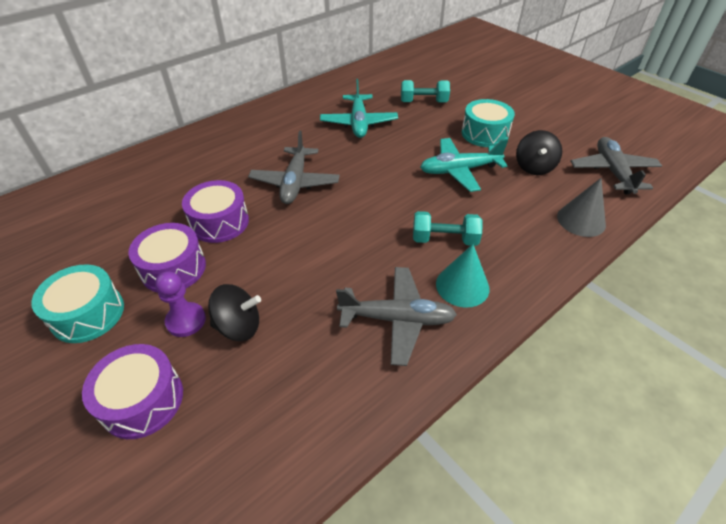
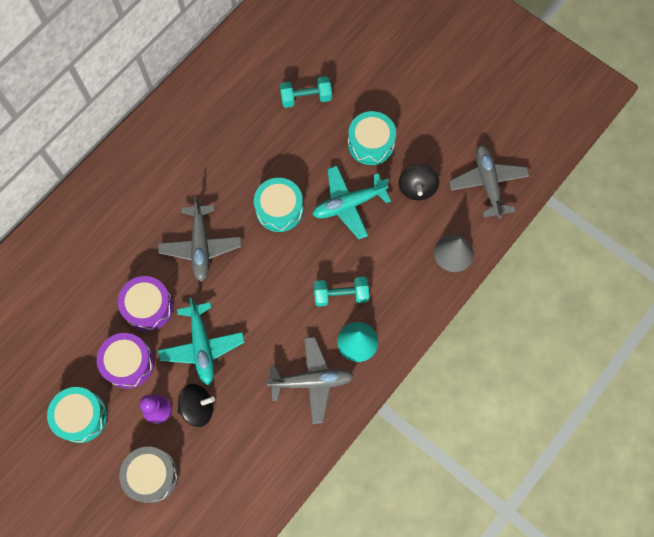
camera: 10 degrees left, 25 degrees up
purple drum [82,344,183,439] -> grey drum [119,447,178,503]
turquoise plane [320,79,398,138] -> turquoise plane moved to [158,298,245,385]
none -> turquoise drum [254,178,303,232]

